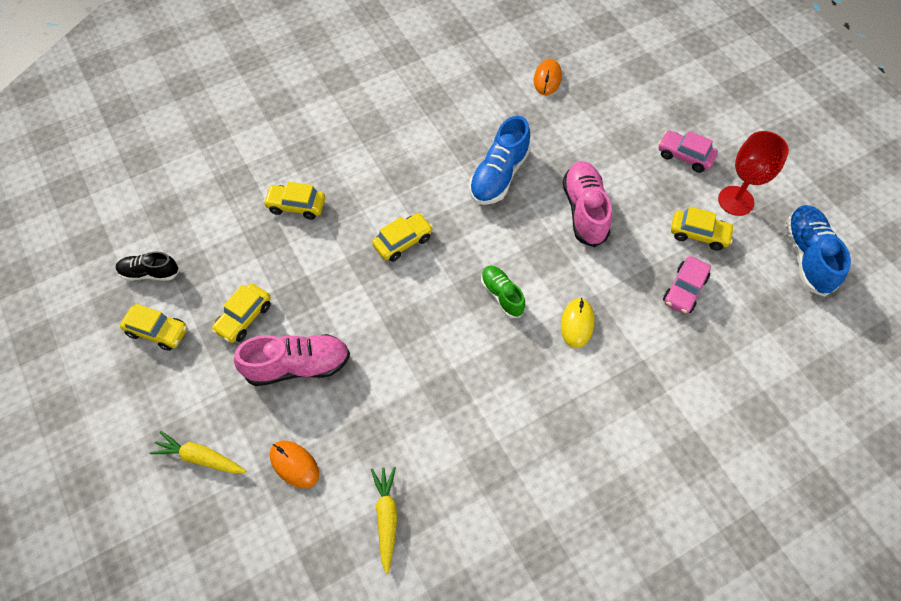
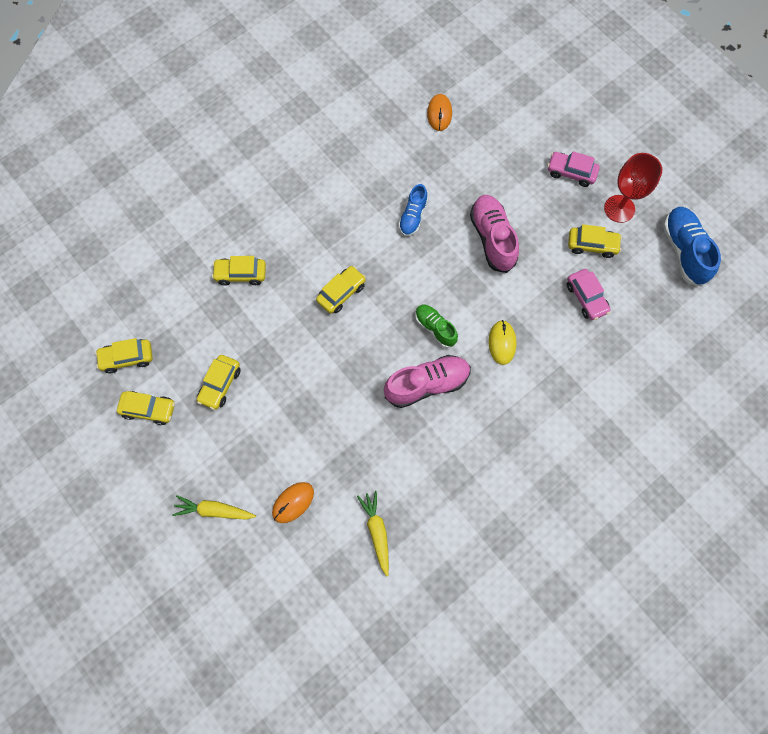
camera: 10 degrees left, 10 degrees up
black shoe [116,251,179,281] -> yellow car [95,338,153,373]
pink shoe [234,334,350,386] -> pink shoe moved to [384,355,471,408]
orange mouse [270,441,319,488] -> orange mouse turned 75 degrees counterclockwise [272,482,314,523]
blue shoe [469,116,531,205] -> blue shoe [399,184,428,236], size x0.62
pink car [663,256,711,314] -> pink car turned 45 degrees counterclockwise [567,269,611,320]

